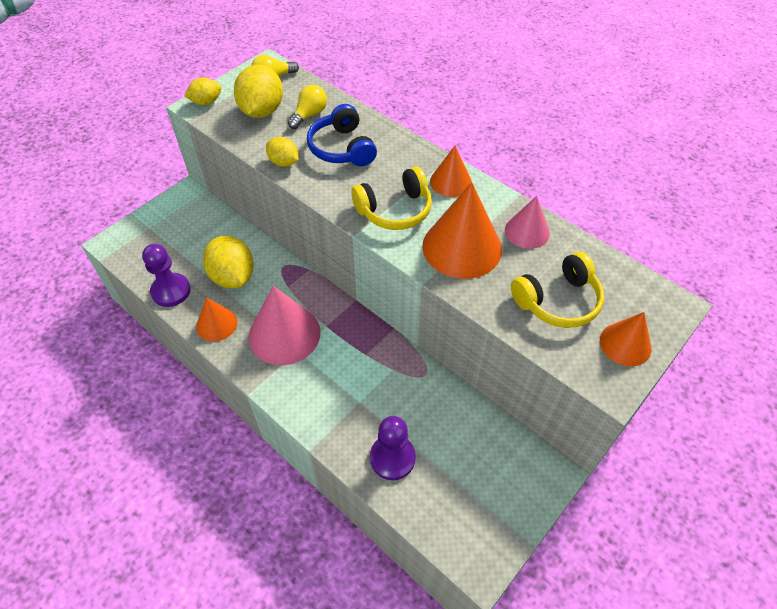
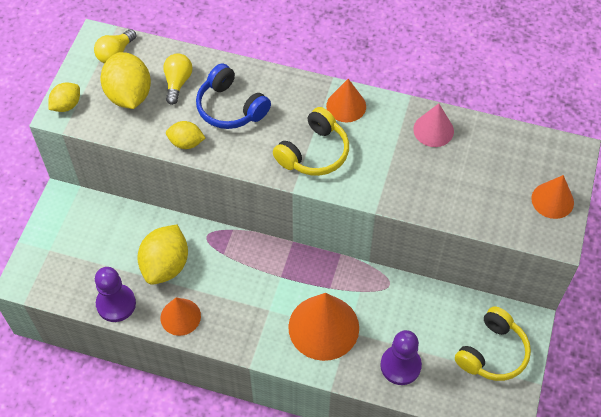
camera: 25 degrees left, 5 degrees up
yellow lemon [203,236,254,288] -> yellow lemon turned 75 degrees clockwise [137,224,188,285]
pink cone [249,286,321,365] -> none
orange cone [422,182,502,279] -> orange cone moved to [288,293,359,361]
yellow headphones [511,252,604,328] -> yellow headphones moved to [455,306,531,381]

